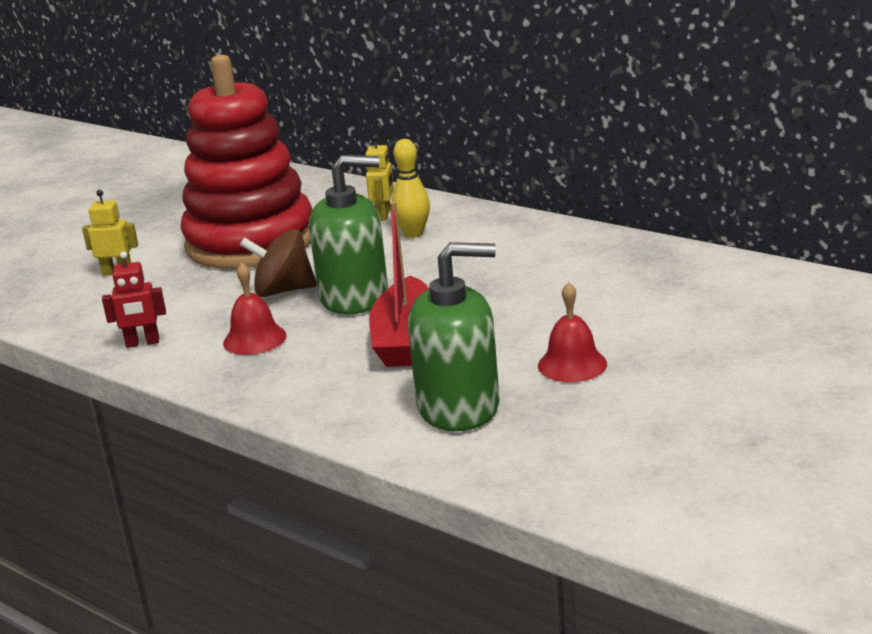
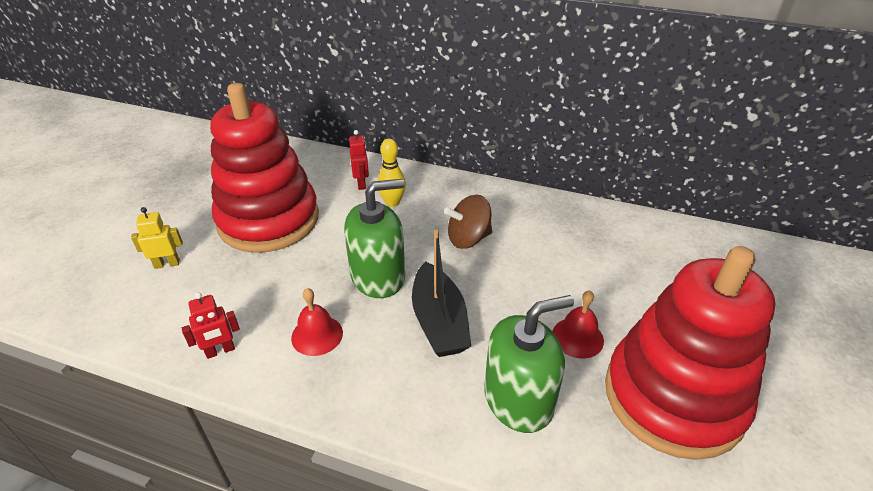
camera: 20 degrees left, 15 degrees up
brown spinning top [240,229,317,297] -> brown spinning top moved to [444,195,492,249]
yellow robot [365,135,394,221] -> red robot [349,130,369,190]
red boat [369,201,429,367] -> black boat [412,230,471,357]
none -> red stacking toy [605,246,776,460]

